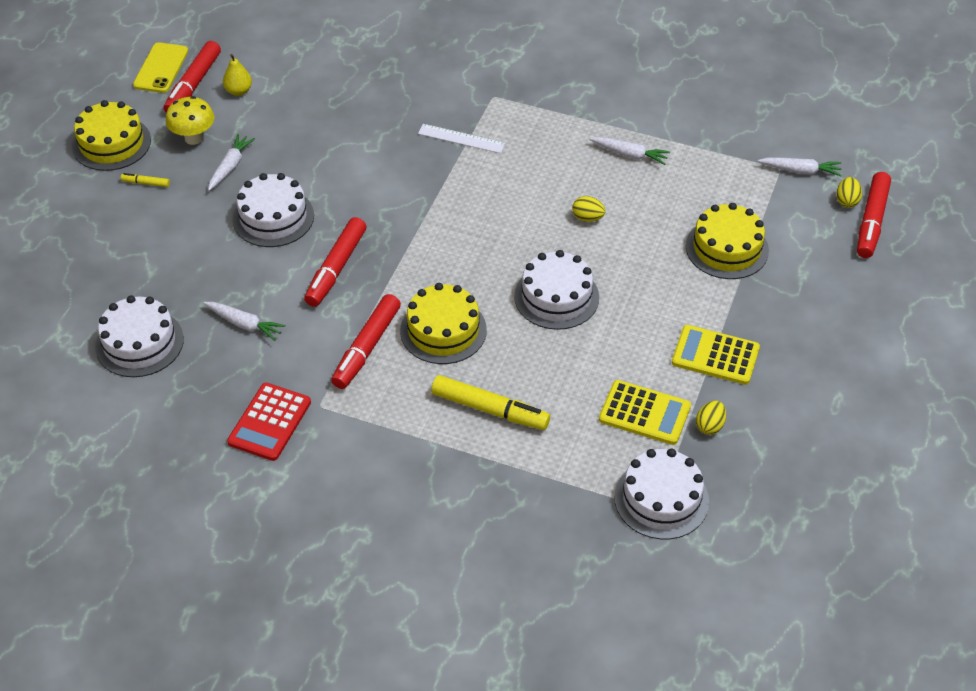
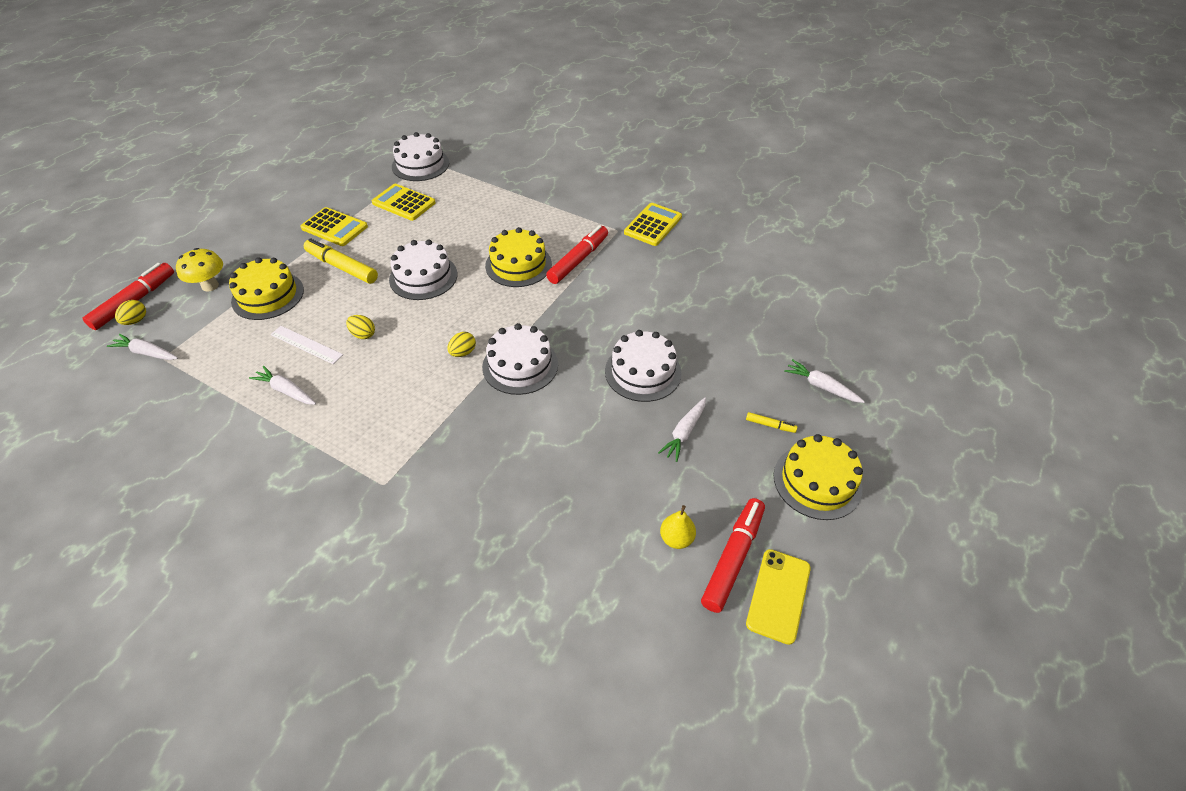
camera: 170 degrees left, 0 degrees up
white cake [95,295,184,377] -> white cake moved to [482,323,558,395]
yellow mushroom [166,96,214,145] -> yellow mushroom moved to [176,248,223,292]
white carrot [204,302,286,341] -> white carrot moved to [784,359,865,403]
red calculator [227,383,311,461] -> yellow calculator [624,203,682,246]
red marker [304,217,366,307] -> none
white ruler [418,124,505,153] -> white ruler moved to [271,326,343,364]
yellow marker [431,375,550,430] -> yellow marker moved to [304,238,378,284]
yellow egg [696,401,726,435] -> yellow egg moved to [447,332,476,357]

